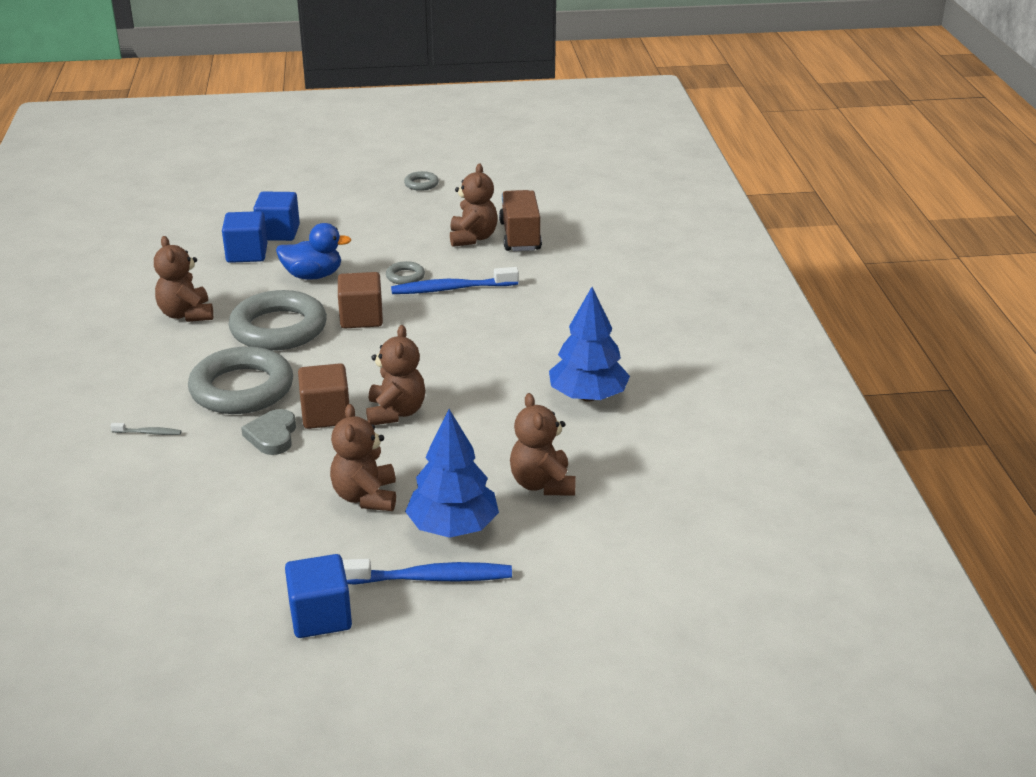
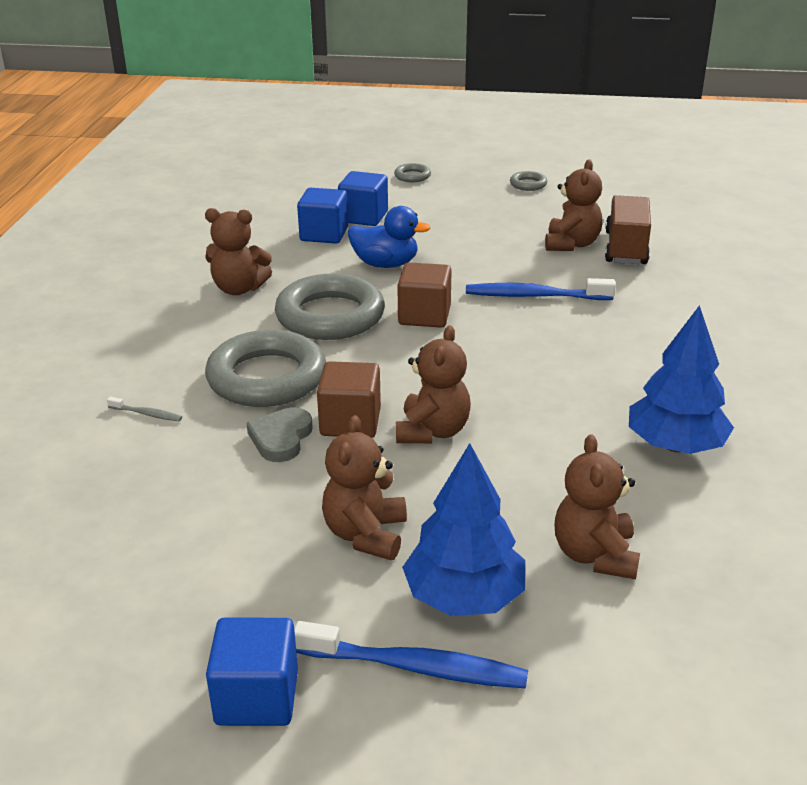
camera: 15 degrees right, 0 degrees up
brown teddy bear [154,236,213,322] -> brown teddy bear turned 75 degrees counterclockwise [205,208,272,295]
grey ring [386,261,425,285] -> grey ring moved to [394,163,431,182]

